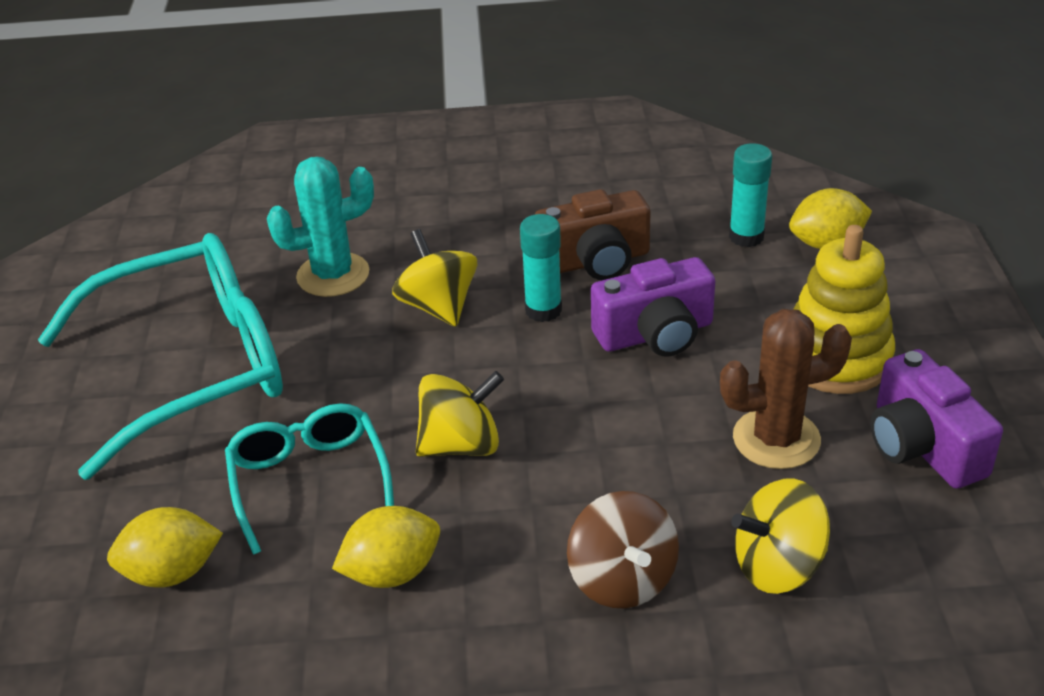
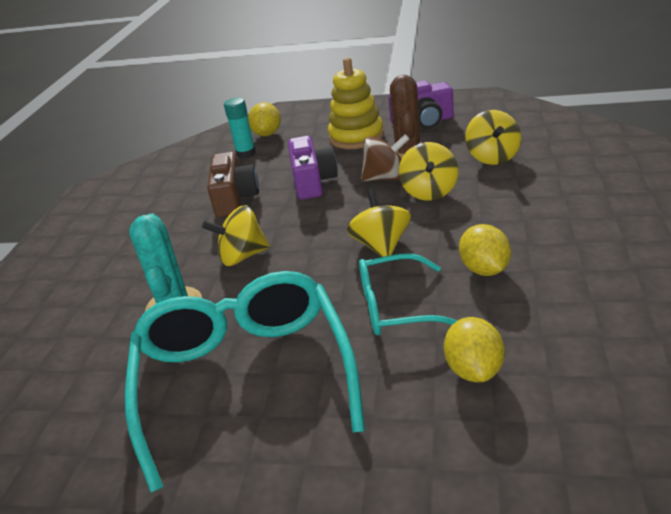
camera: 75 degrees left, 5 degrees down
turquoise glue stick [520,214,562,322] -> none
brown spinning top [567,491,679,608] -> brown spinning top moved to [361,134,410,182]
none -> yellow spinning top [399,142,458,201]

